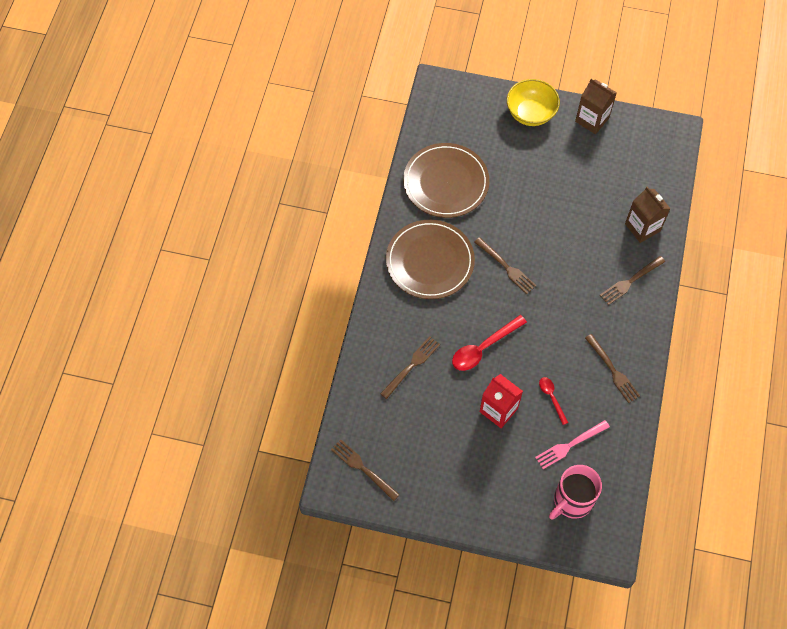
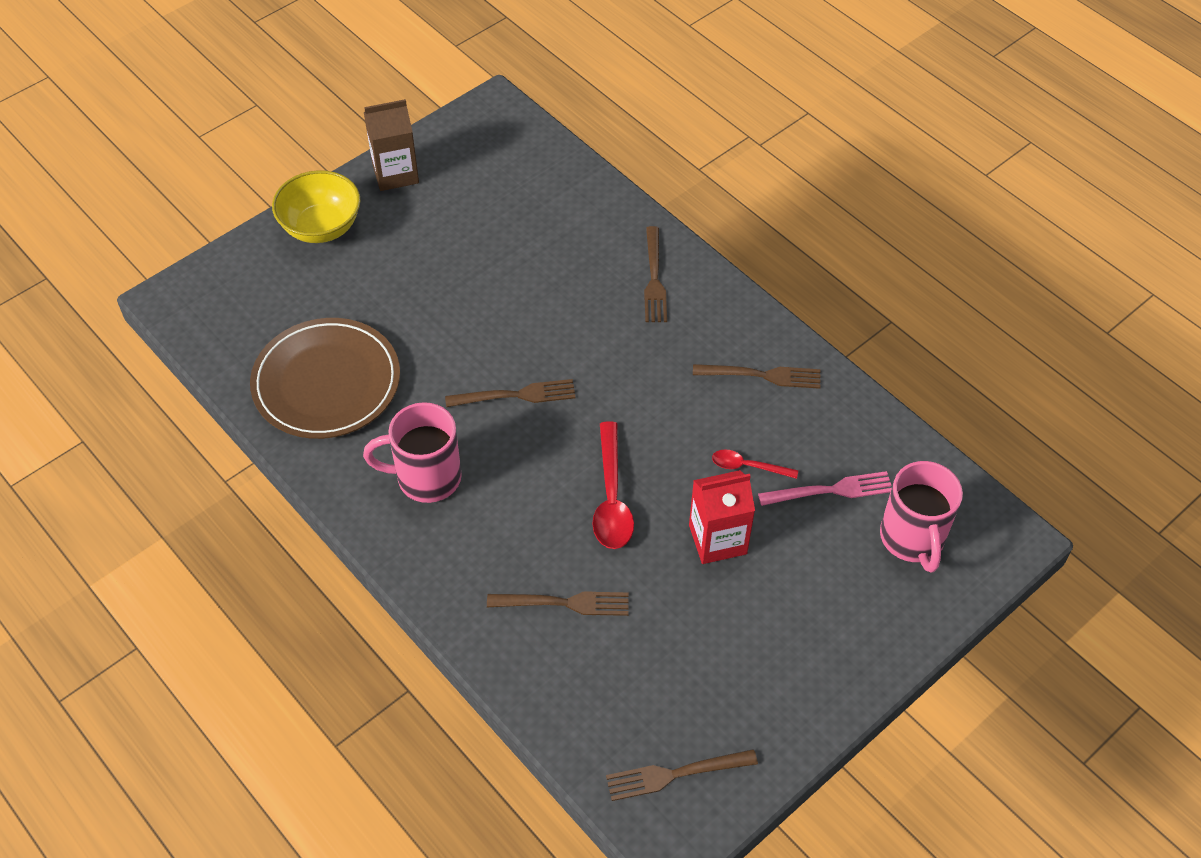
camera: 55 degrees left, 10 degrees down
brown fork [380,336,440,399] -> brown fork turned 105 degrees clockwise [487,591,629,616]
brown plate [386,220,475,299] -> pink mug [363,402,462,503]
pink fork [535,420,610,469] -> pink fork turned 105 degrees counterclockwise [758,471,892,506]
brown carton [625,187,671,243] -> none

